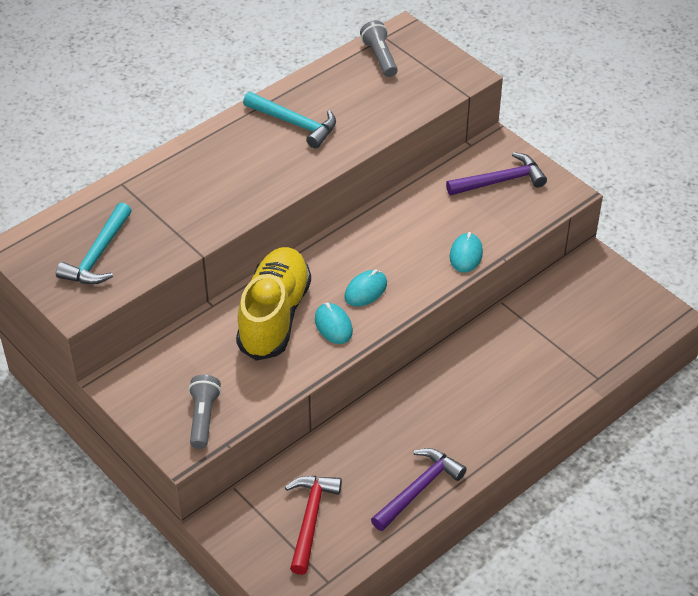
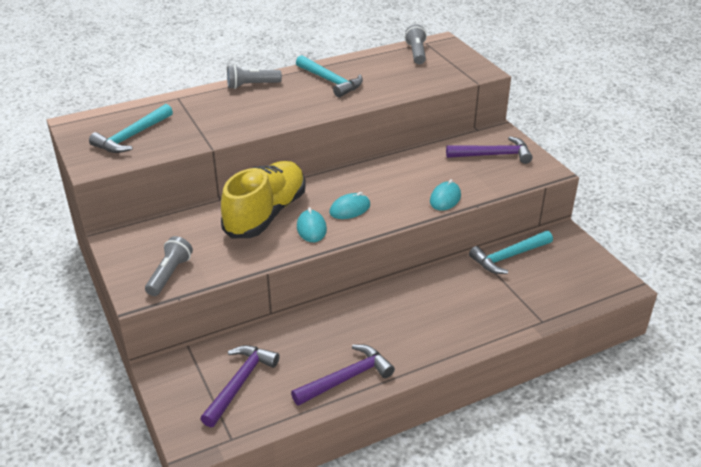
camera: 15 degrees right, 10 degrees down
red hammer [285,476,342,575] -> purple hammer [200,345,280,427]
none -> grey flashlight [227,64,282,89]
none -> turquoise hammer [469,231,553,274]

